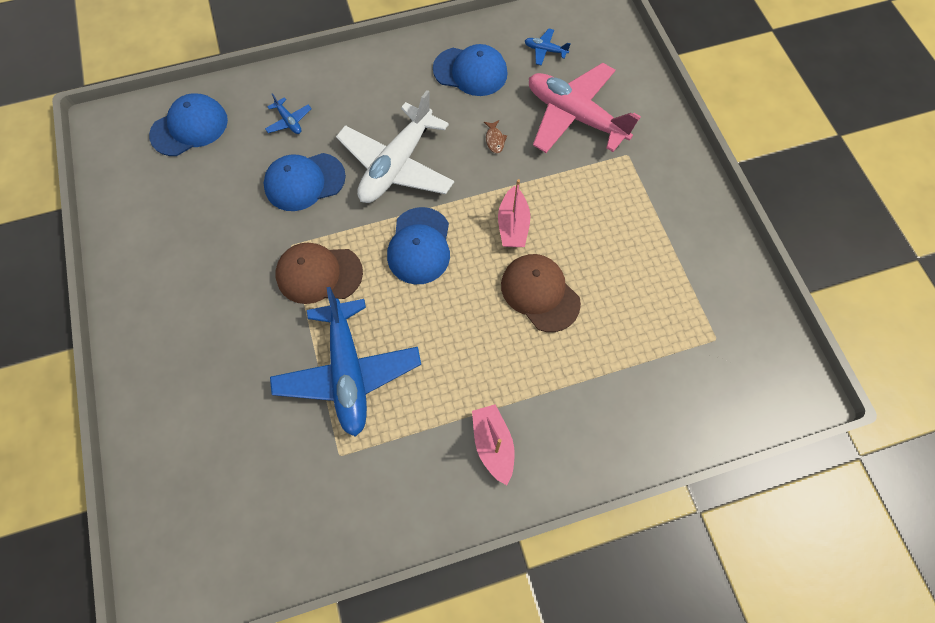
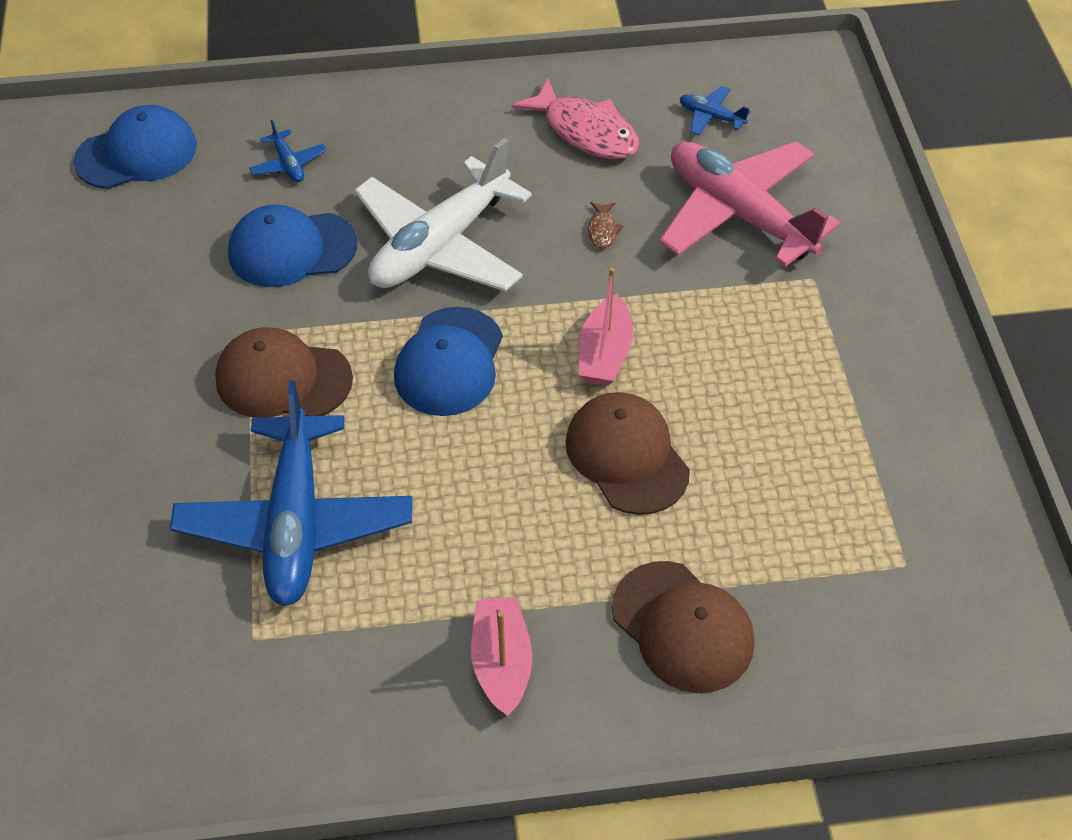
camera: 10 degrees right, 15 degrees down
blue cap [433,44,507,96] -> pink fish [512,78,639,159]
none -> brown cap [612,561,754,693]

